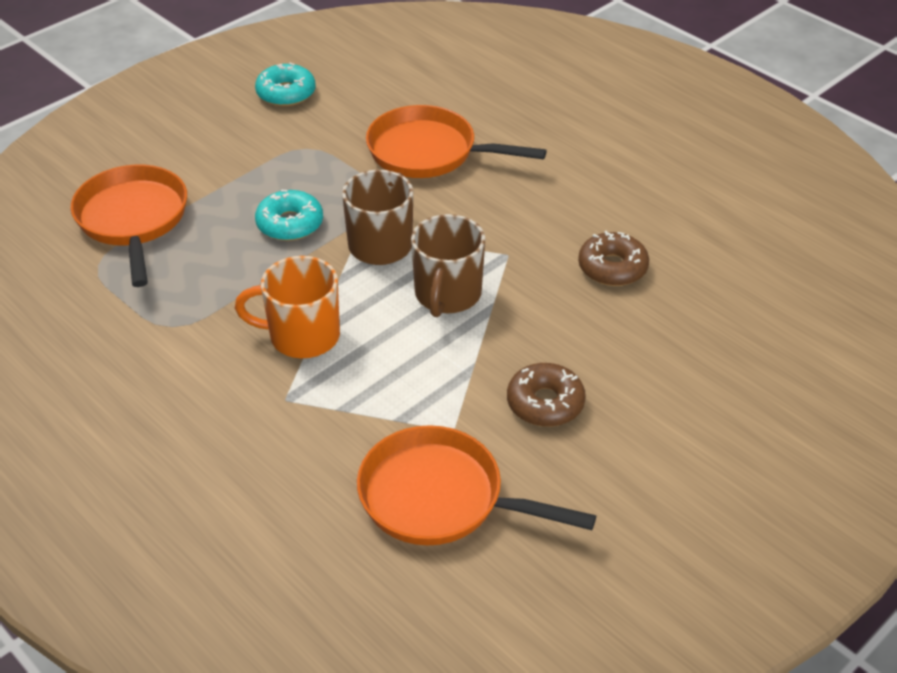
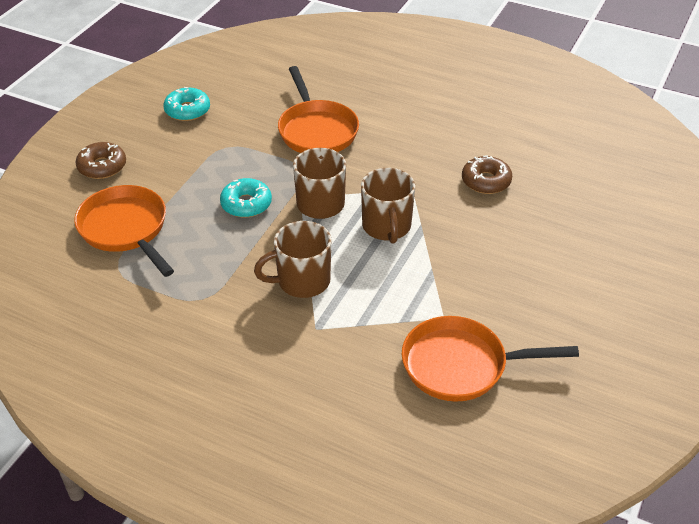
camera: 20 degrees left, 0 degrees up
orange mug [235,256,340,358] -> brown mug [254,221,331,298]
orange pan [366,105,547,178] -> orange pan turned 105 degrees counterclockwise [278,66,359,153]
brown donut [507,363,586,427] -> brown donut moved to [76,142,126,179]

